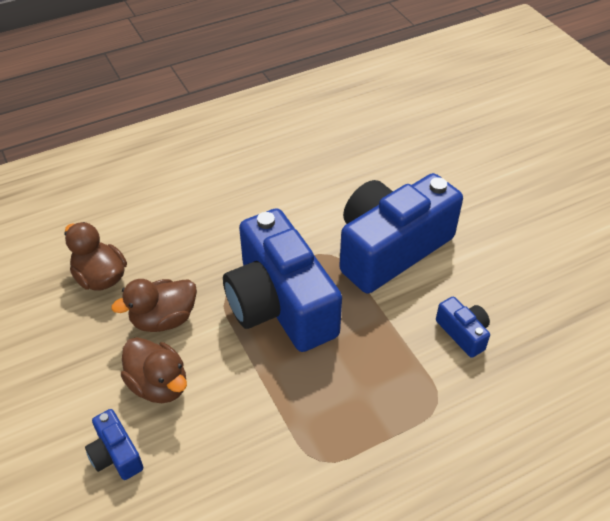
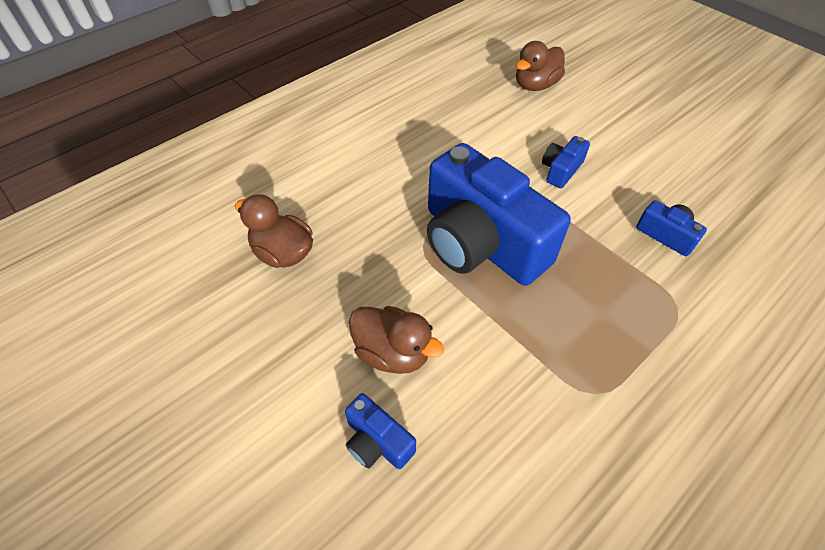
camera: 15 degrees left, 5 degrees up
brown duck [111,279,197,332] -> brown duck moved to [516,41,565,91]
blue camera [339,173,463,293] -> blue camera [542,136,590,189], size x0.42

